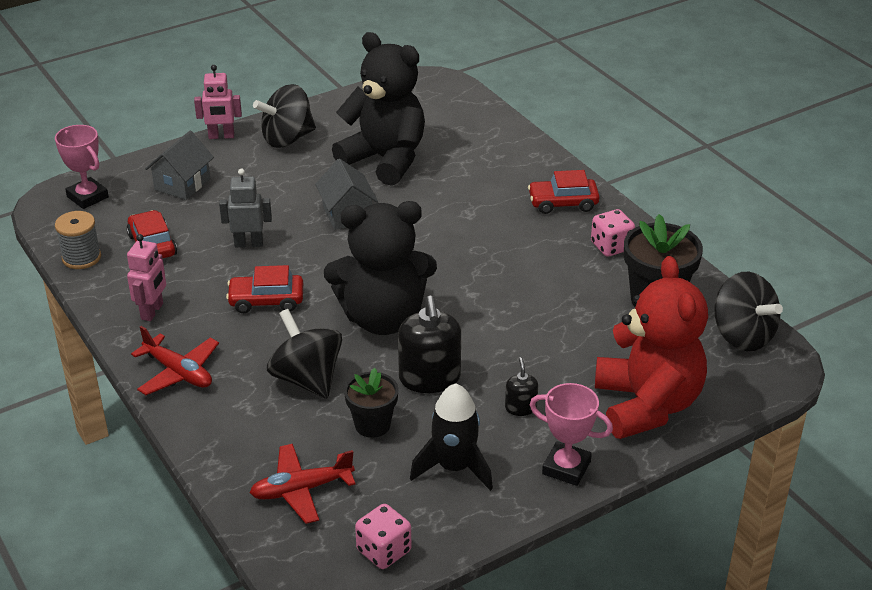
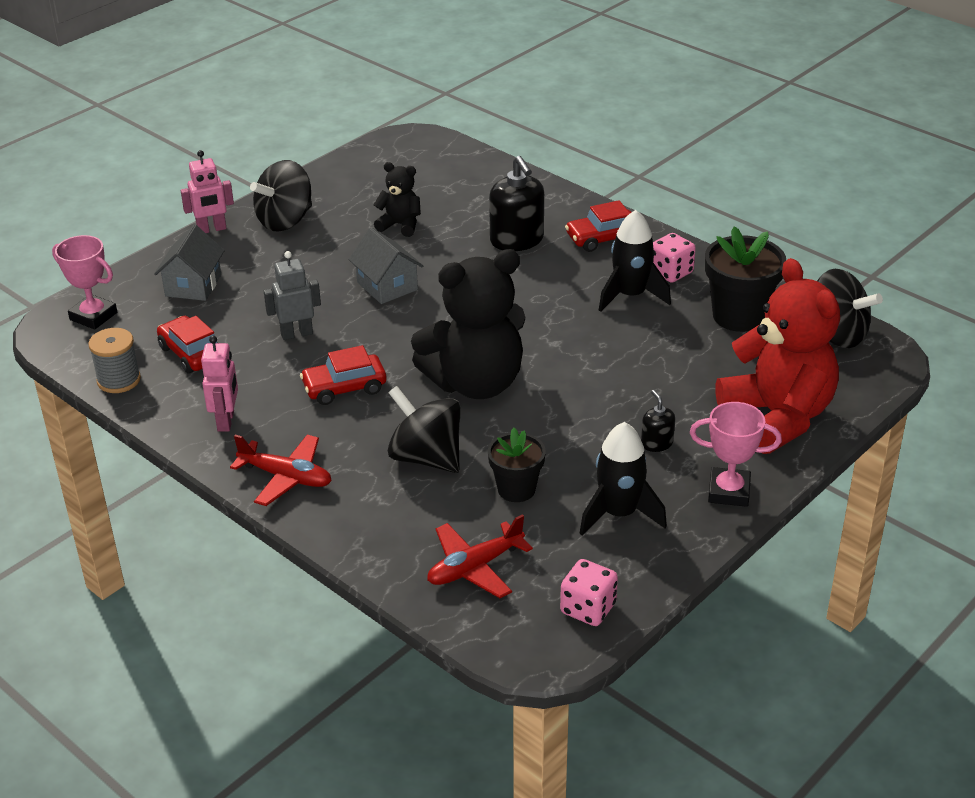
camera: 15 degrees left, 0 degrees up
black teddy bear [332,32,425,186] -> black teddy bear [374,162,421,237], size x0.48
black soap dispenser [398,296,461,393] -> black soap dispenser moved to [489,156,544,251]
none -> black rocket [599,210,671,312]

